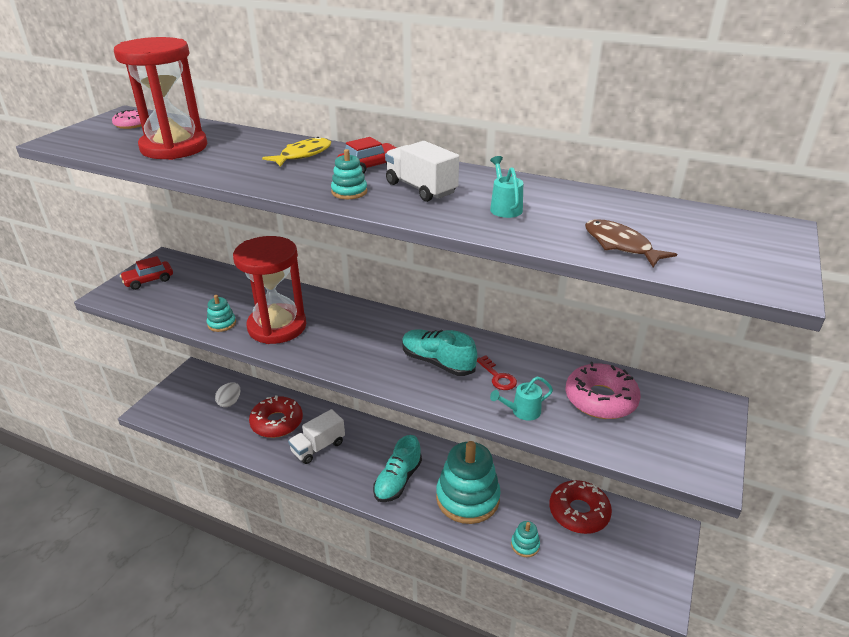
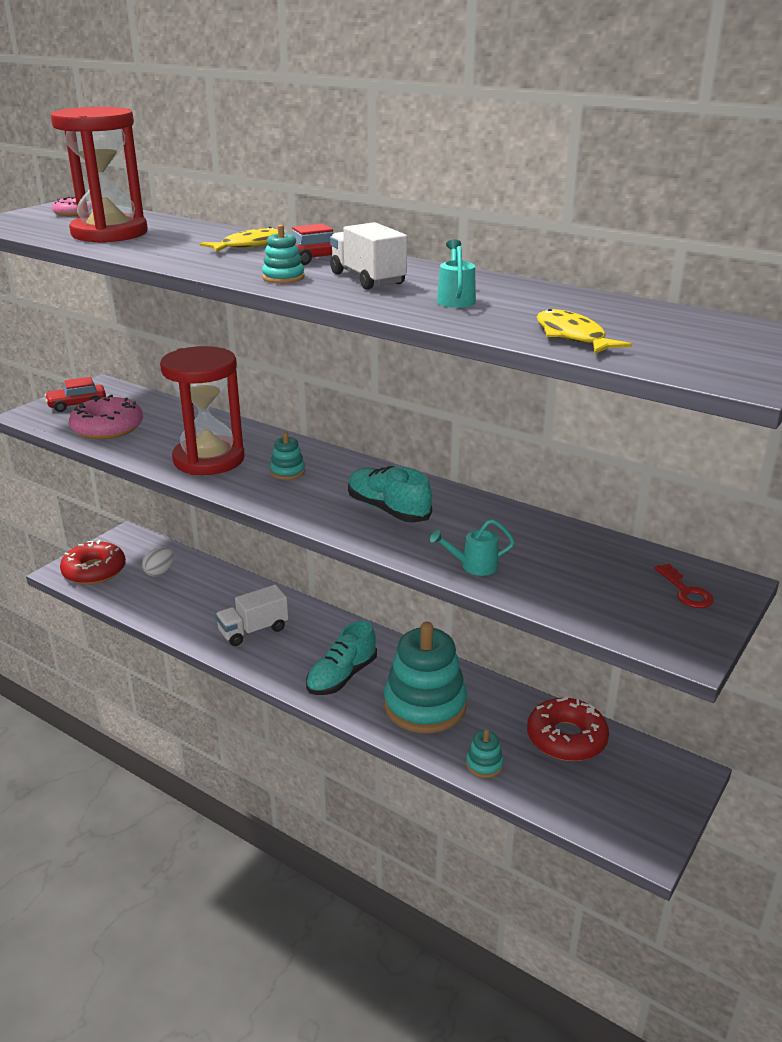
camera: 10 degrees right, 5 degrees down
turquoise stacking toy [207,295,236,332] -> turquoise stacking toy moved to [270,432,305,480]
red donut [249,395,303,438] -> red donut moved to [60,540,126,585]
red key [477,355,517,390] -> red key moved to [654,564,714,608]
pink donut [565,362,641,419] -> pink donut moved to [69,395,143,439]
brown fish [585,219,677,267] -> yellow fish [537,309,632,354]

